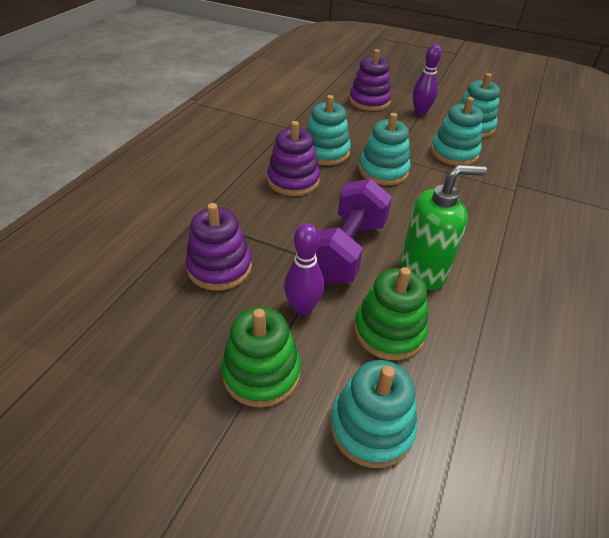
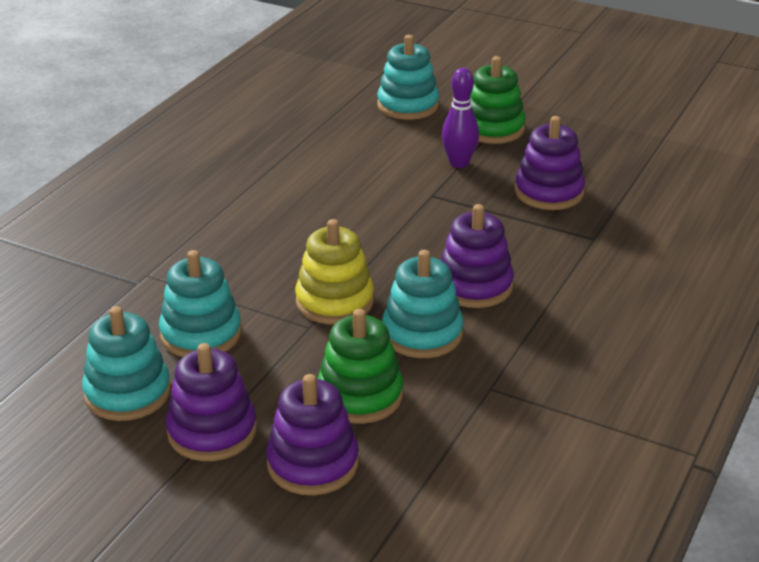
camera: 175 degrees left, 10 degrees down
purple dumbbell [316,178,392,284] -> none
green stacking toy [354,267,428,360] -> green stacking toy moved to [317,309,403,424]
turquoise stacking toy [359,113,411,185] -> yellow stacking toy [295,219,374,325]
green soap dispenser [400,165,487,290] -> none
purple bowling pin [413,44,442,115] -> purple stacking toy [166,343,257,461]

